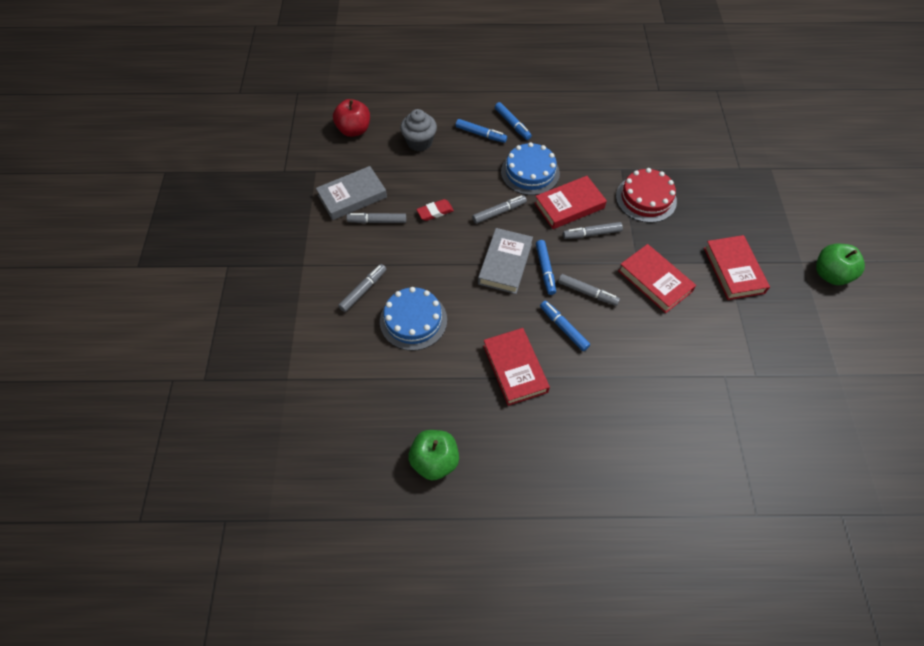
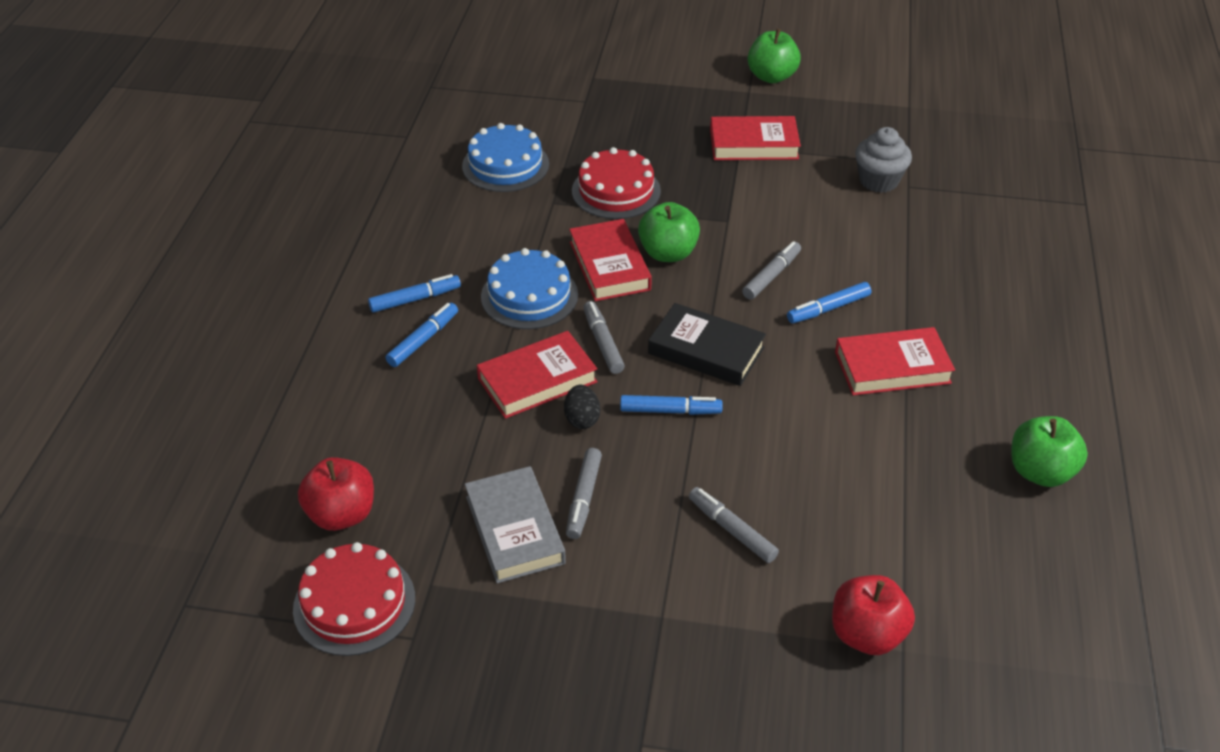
camera: 80 degrees left, 15 degrees down
blue cake [380,287,447,351] -> blue cake moved to [462,123,549,192]
grey cupcake [400,109,437,151] -> grey cupcake moved to [855,127,912,193]
red eraser [416,199,454,221] -> black egg [564,385,600,429]
grey book [478,228,533,294] -> black book [648,303,766,386]
blue marker [536,240,556,295] -> blue marker moved to [620,395,723,415]
grey marker [563,222,623,239] -> green apple [638,202,700,262]
red book [618,244,696,313] -> red book moved to [477,331,598,419]
none -> red cake [293,542,415,656]
none -> red apple [832,575,915,655]

